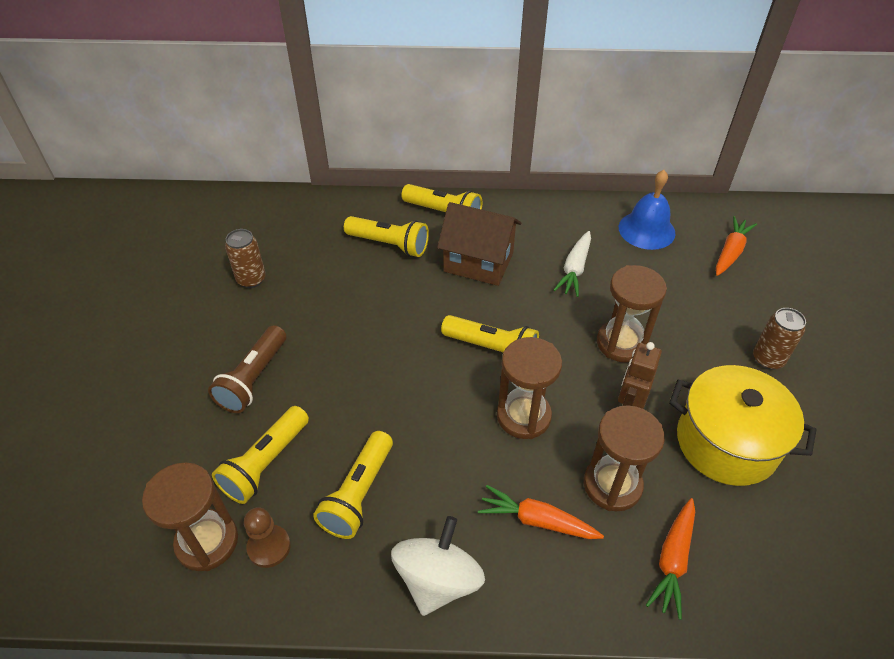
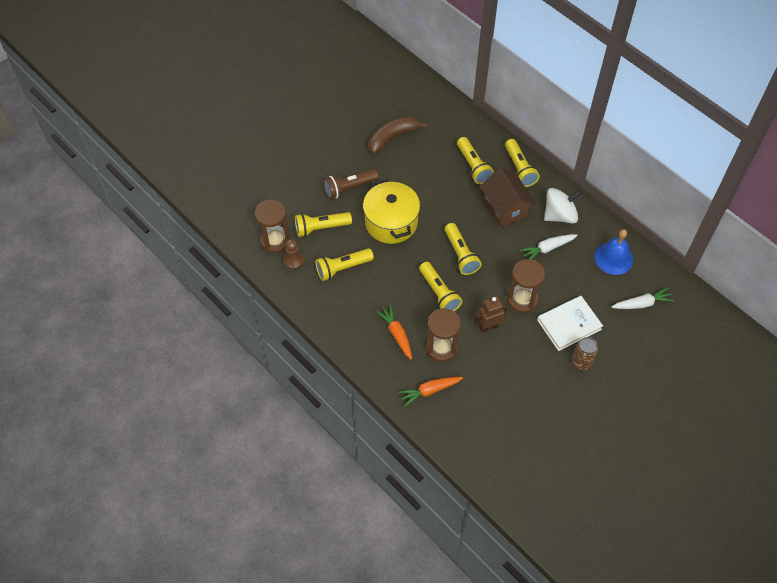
camera: 45 degrees right, 10 degrees up
brown can [225,229,266,288] -> brown banana [369,116,428,154]
white spinning top [391,516,485,616] -> white spinning top moved to [544,188,582,224]
brown hourglass [497,337,562,439] -> yellow flashlight [419,262,462,311]
yellow pot [669,365,817,486] -> yellow pot moved to [363,179,420,244]
orange carrot [716,216,757,276] -> white carrot [612,287,674,309]
none -> white book [537,296,603,351]

